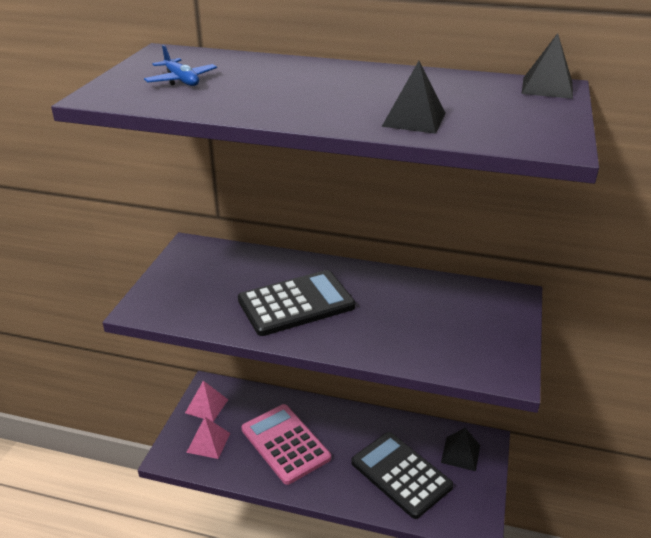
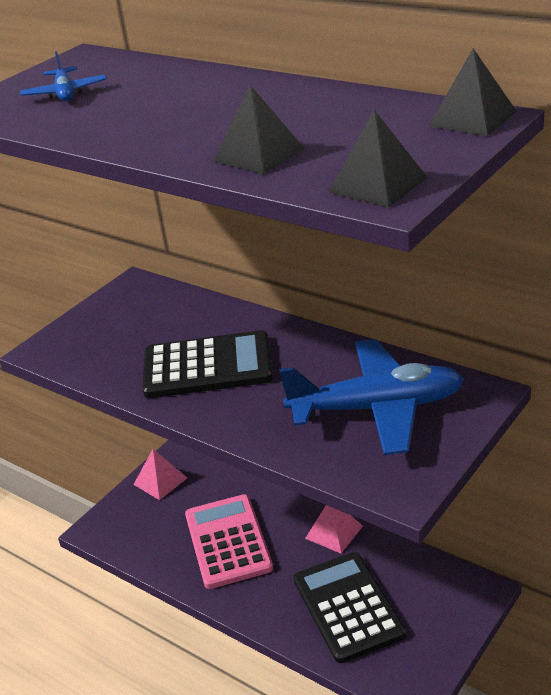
camera: 25 degrees right, 0 degrees up
pink pyramid [186,417,230,459] -> pink pyramid moved to [305,505,363,554]
black pyramid [441,428,480,471] -> black pyramid moved to [328,110,428,207]
none -> blue plane [279,339,464,455]

